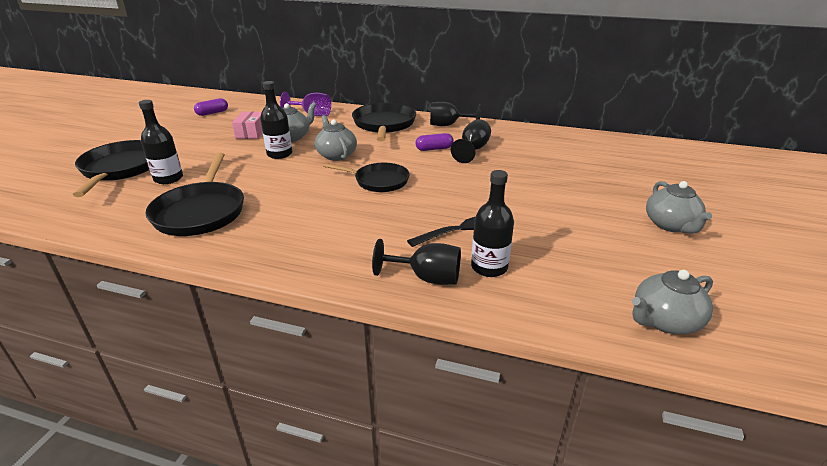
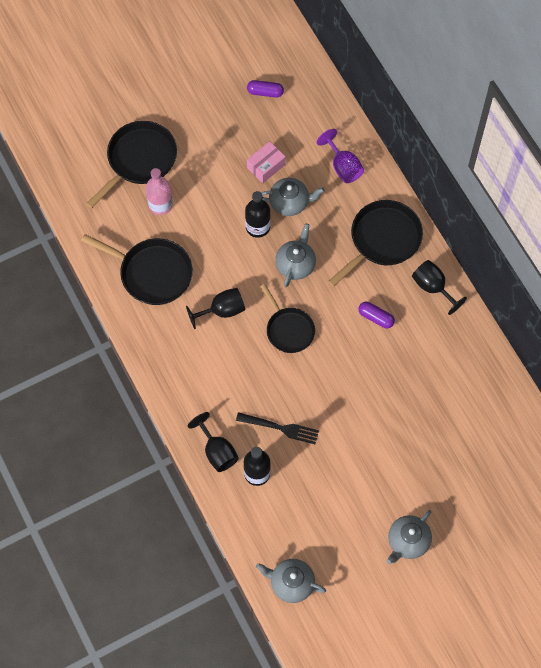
camera: 45 degrees right, 35 degrees up
black bottle [139,100,183,184] -> pink bottle [146,168,173,215]
black pan [145,153,244,236] -> black pan turned 105 degrees counterclockwise [81,234,193,305]
black goblet [451,119,491,163] -> black goblet moved to [186,288,245,329]

